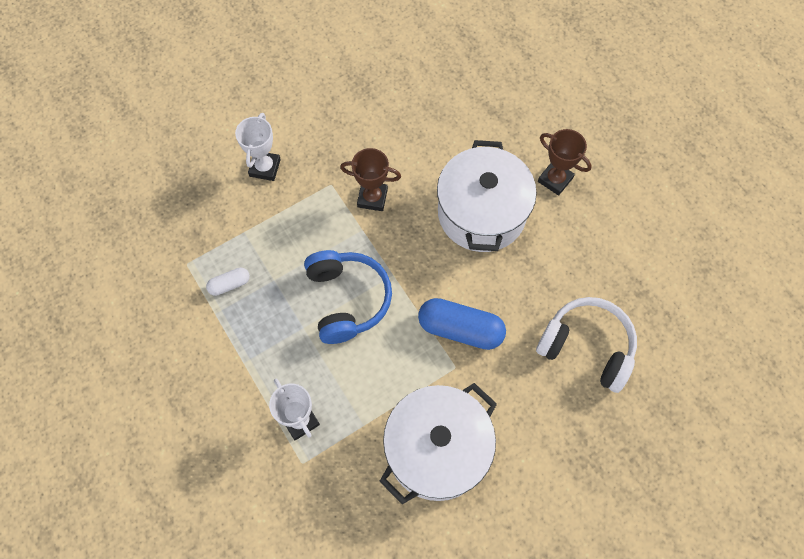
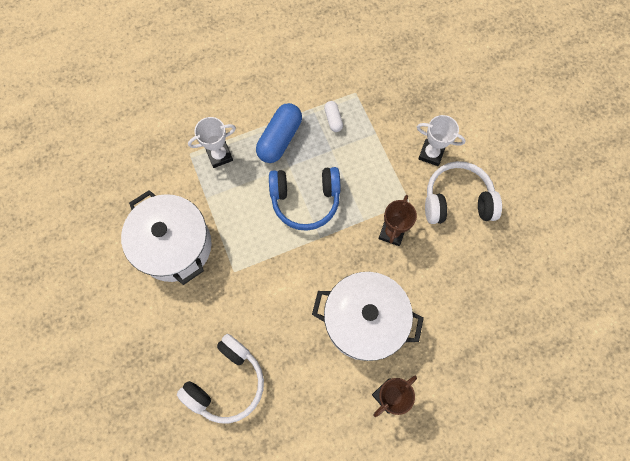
camera: 100 degrees right, 5 degrees up
blue capsule [418,298,506,350] -> blue capsule moved to [256,103,302,163]
none -> white headphones [425,161,502,224]

